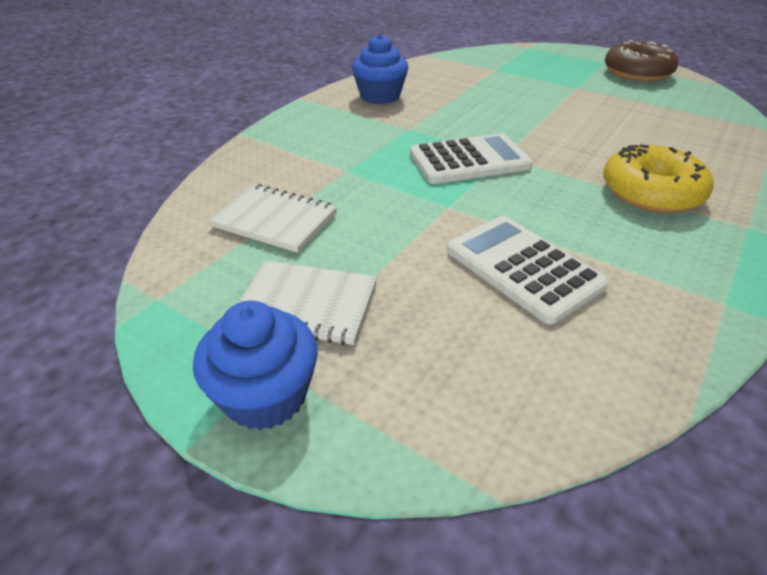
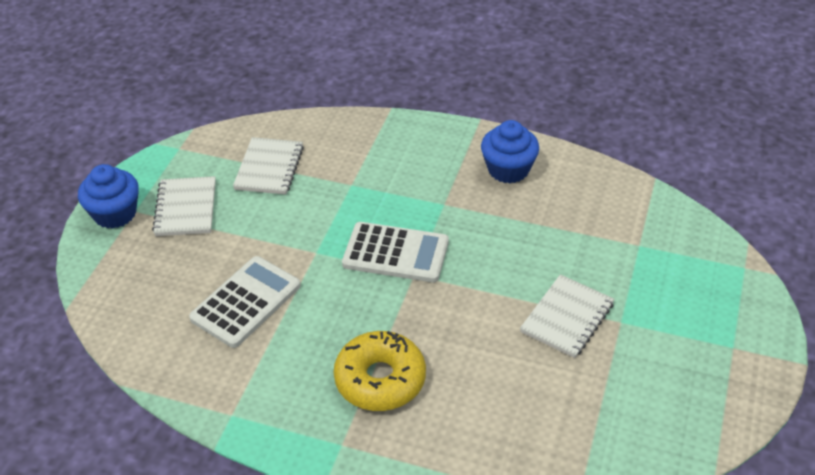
camera: 75 degrees right, 5 degrees up
white calculator [410,133,532,184] -> white calculator turned 45 degrees counterclockwise [342,222,449,282]
brown donut [605,40,678,82] -> none
none -> white notebook [520,274,615,358]

